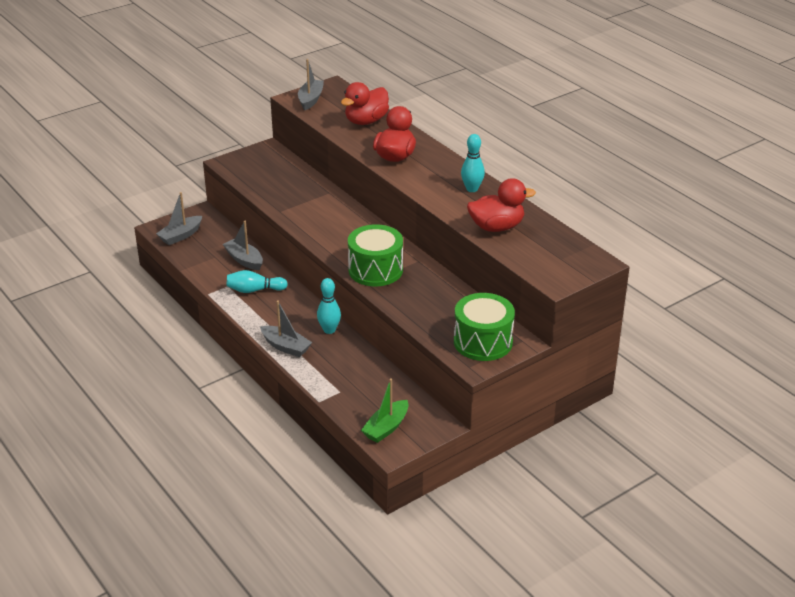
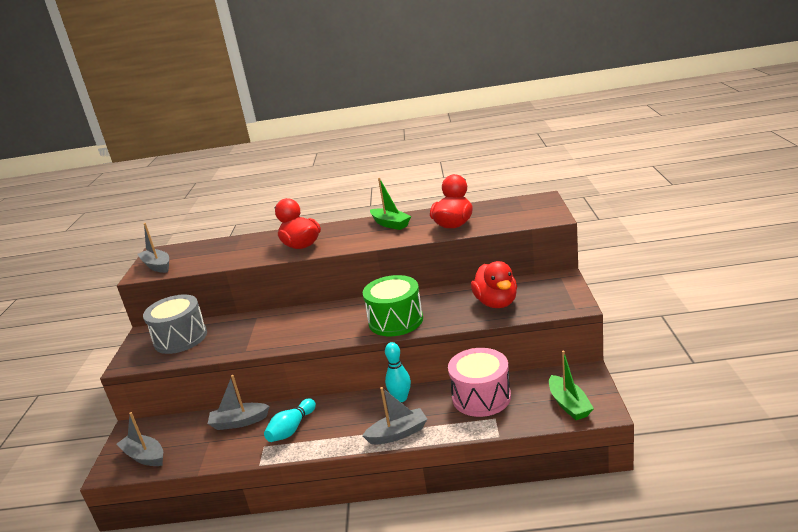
camera: 50 degrees left, 10 degrees down
grey boat [156,192,202,245] -> grey boat turned 135 degrees clockwise [116,412,163,466]
red duck [341,82,389,125] -> red duck moved to [471,261,517,308]
green drum [454,293,515,361] -> none
turquoise bowling pin [461,134,485,192] -> green boat [370,178,411,230]
none -> grey drum [143,294,207,354]
none -> pink drum [448,348,511,417]

